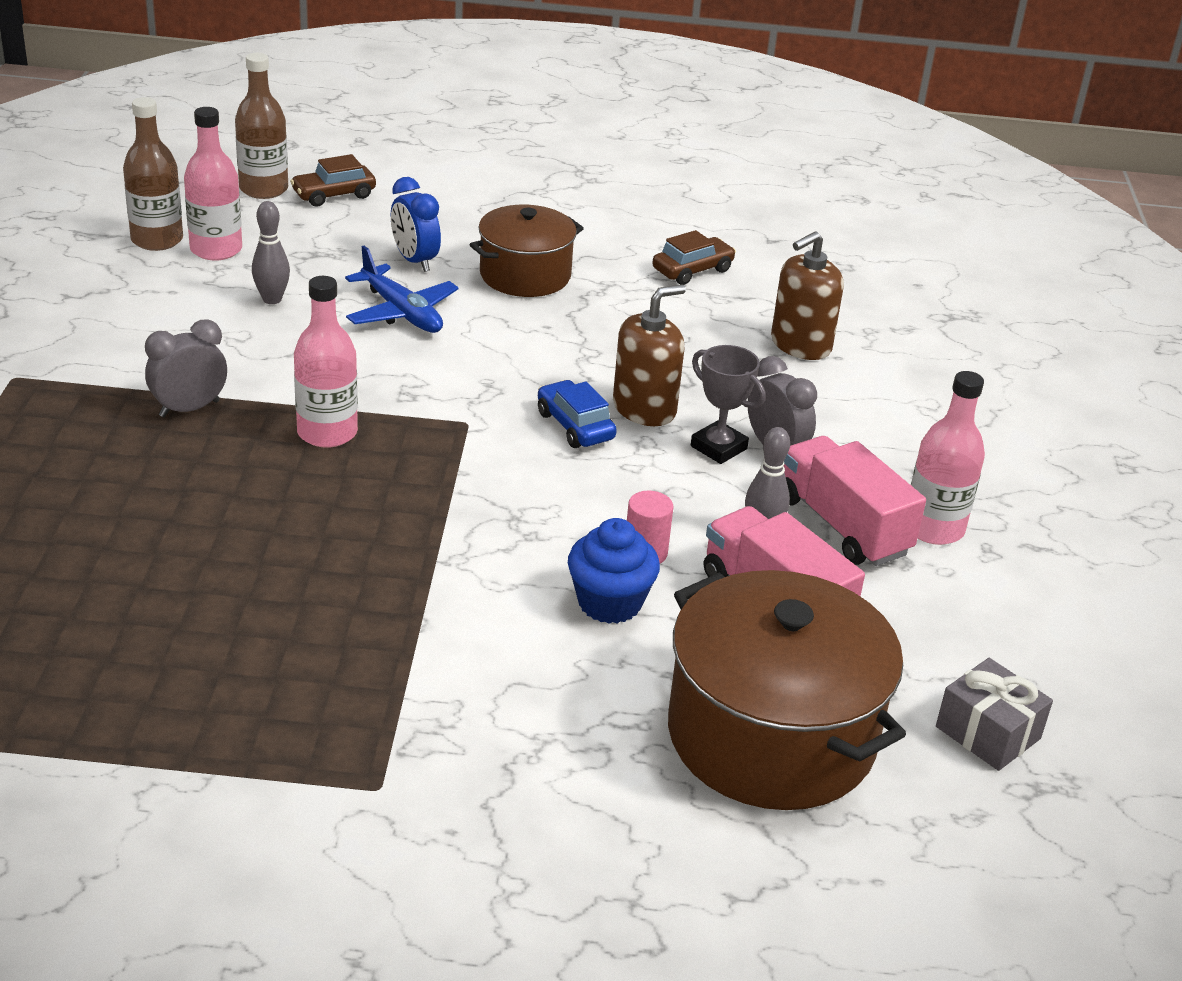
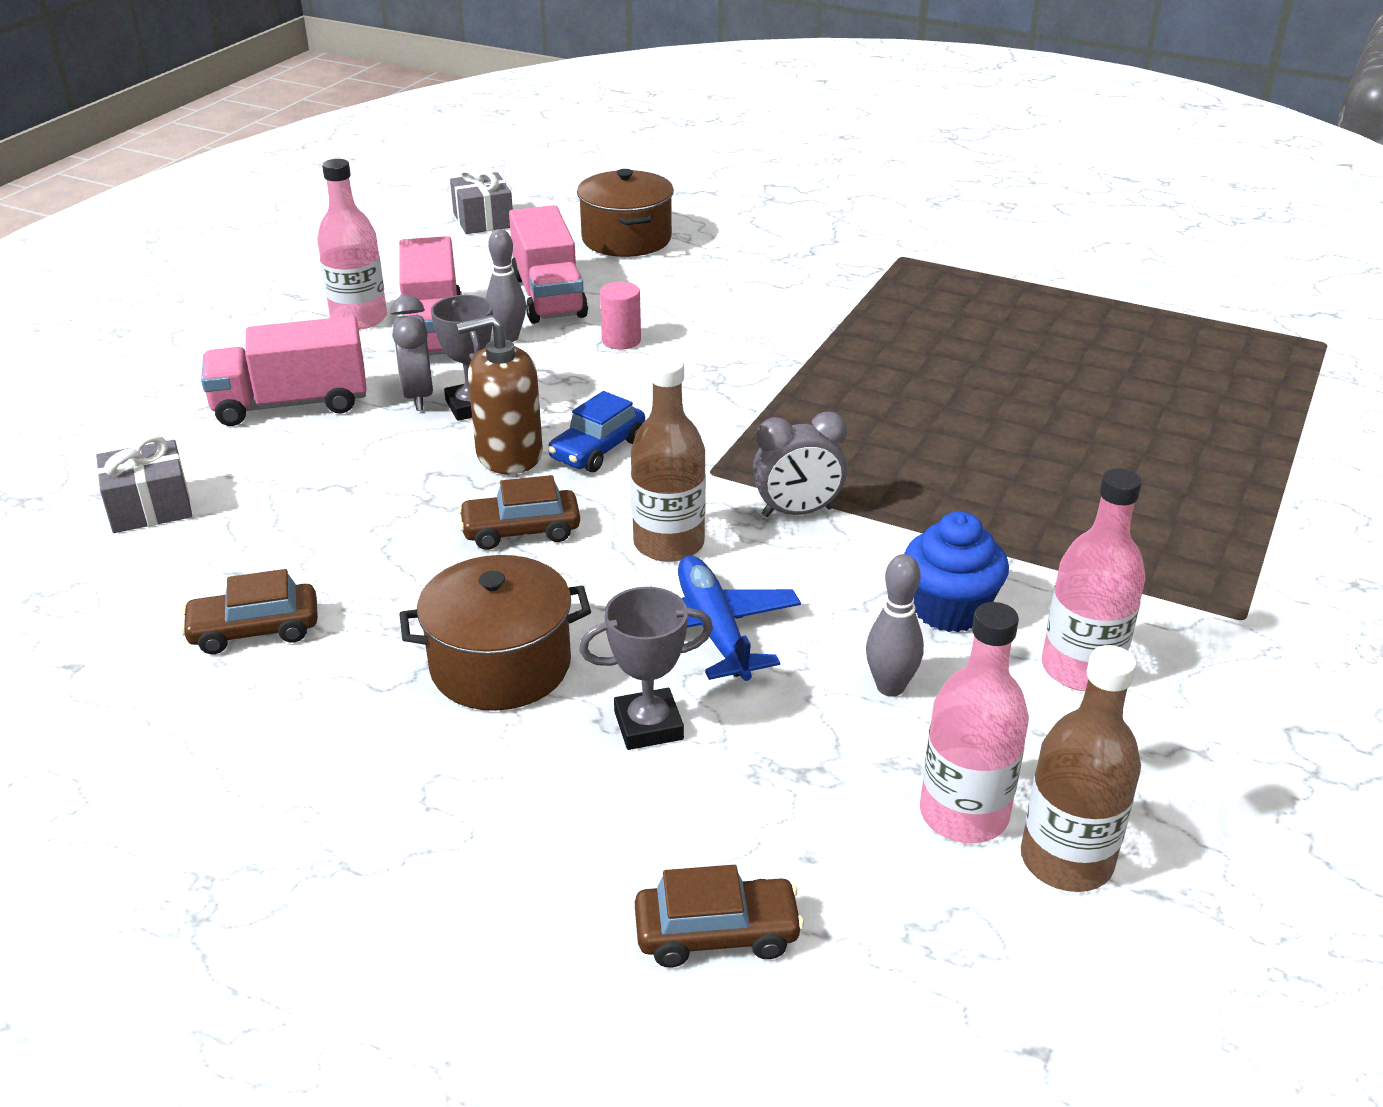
camera: 155 degrees left, 0 degrees up
grey clock [145,319,227,417] -> grey clock moved to [753,411,847,517]
brown bottle [235,53,288,199] -> brown bottle moved to [631,356,706,562]
pink bottle [294,276,358,448] -> pink bottle moved to [1042,468,1145,691]
blue clock [391,177,441,272] -> grey trophy [579,587,713,750]
blue car [538,380,617,448] -> blue car turned 45 degrees clockwise [548,391,645,472]
blue cupcake [568,518,660,624] -> blue cupcake moved to [904,511,1009,632]
brown pot [668,570,906,810] -> brown pot [577,169,674,257], size x0.62
brown soap dispenser [771,231,844,360] -> none
none -> grey gift [96,435,192,533]
none -> pink truck [201,316,367,426]
none -> brown car [458,475,580,550]

